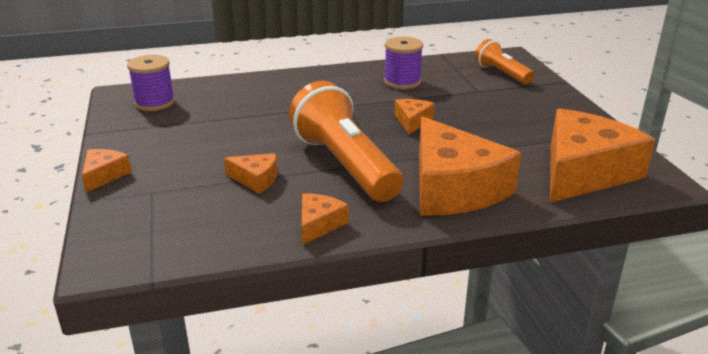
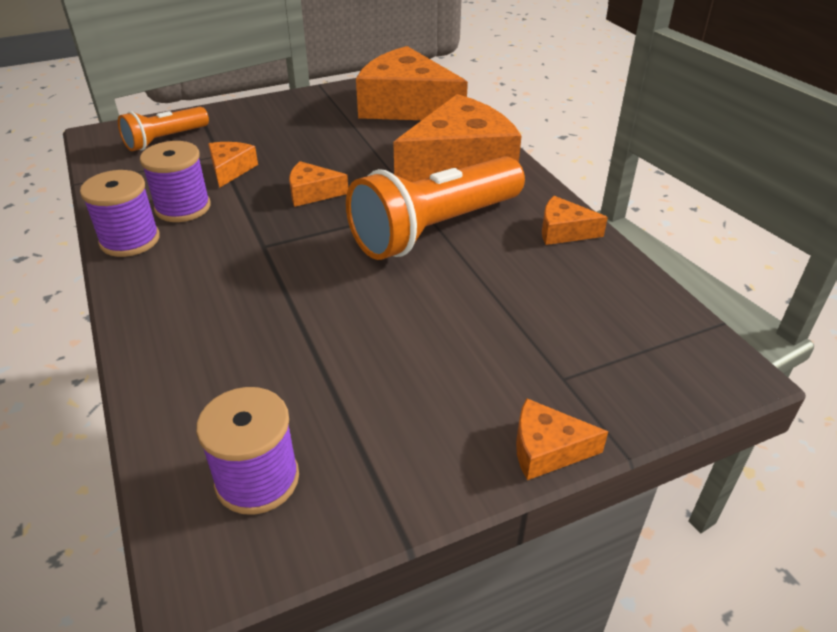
camera: 100 degrees left, 10 degrees up
orange cheese [224,153,277,193] -> orange cheese moved to [208,142,258,188]
none -> purple spool [80,170,160,257]

